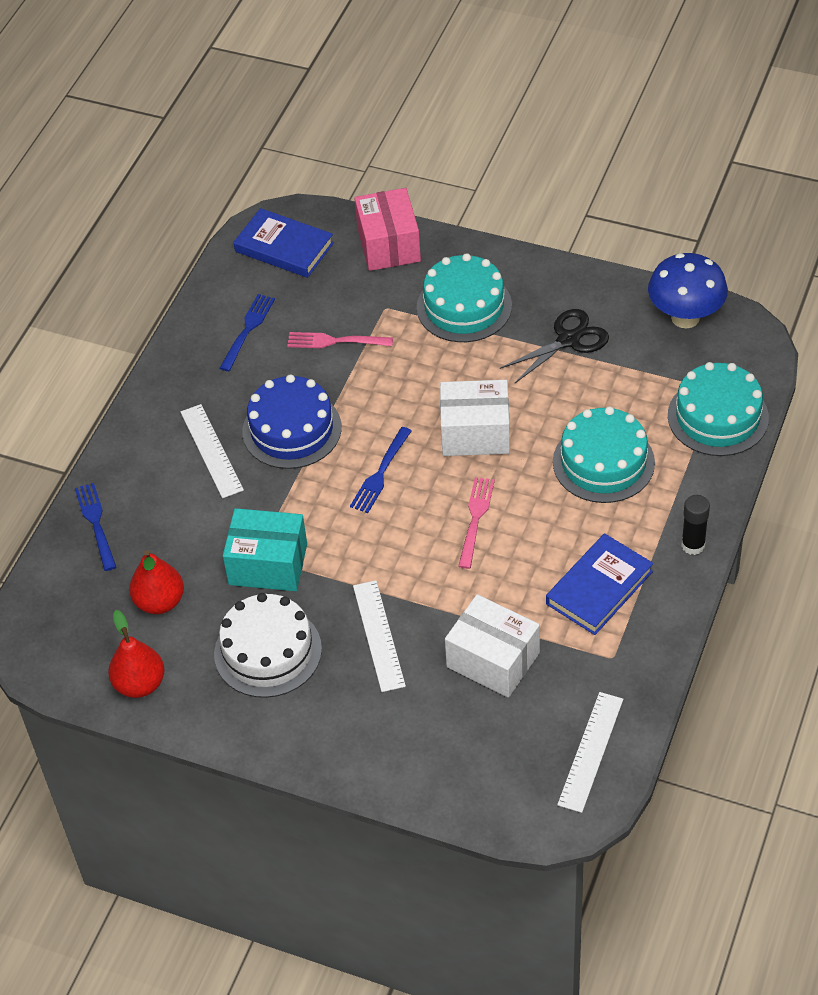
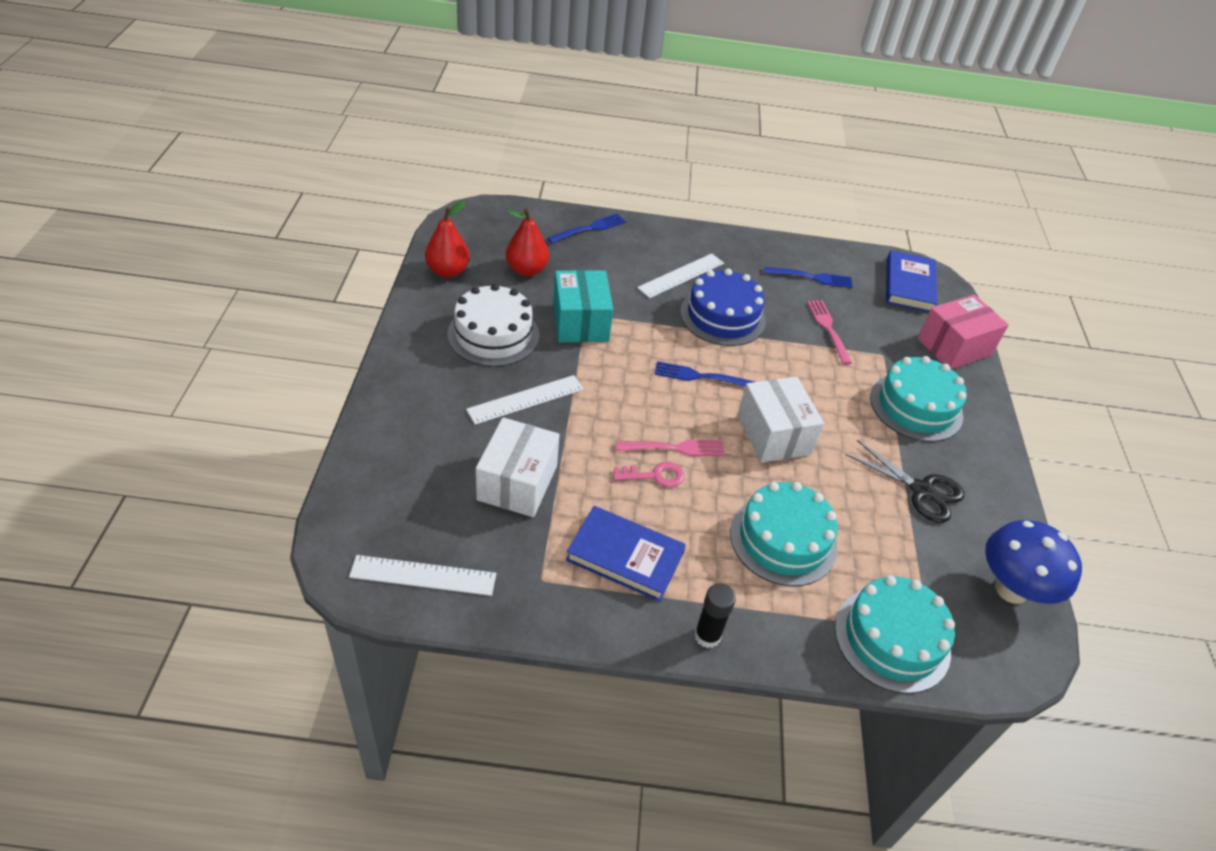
camera: 65 degrees right, 5 degrees down
none -> pink key [613,462,684,487]

